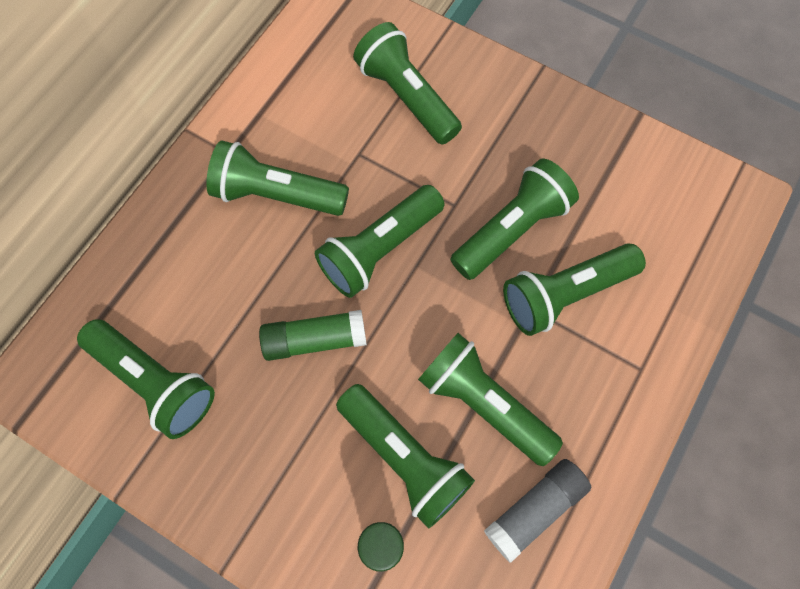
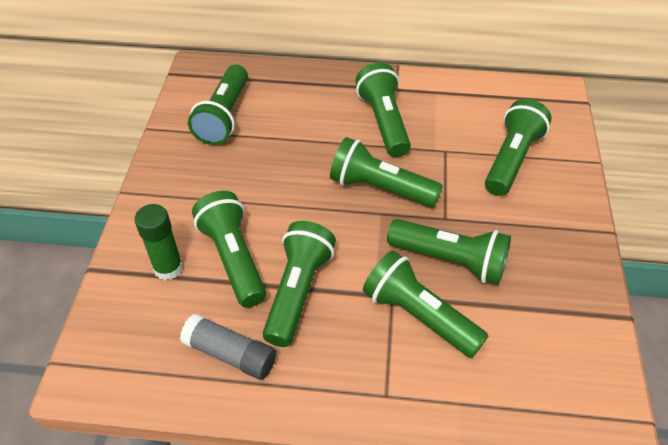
camera: 65 degrees right, 20 degrees down
green glue stick [259,310,367,361] -> none
green flashlight [336,384,475,529] -> green flashlight turned 135 degrees clockwise [192,191,266,308]

